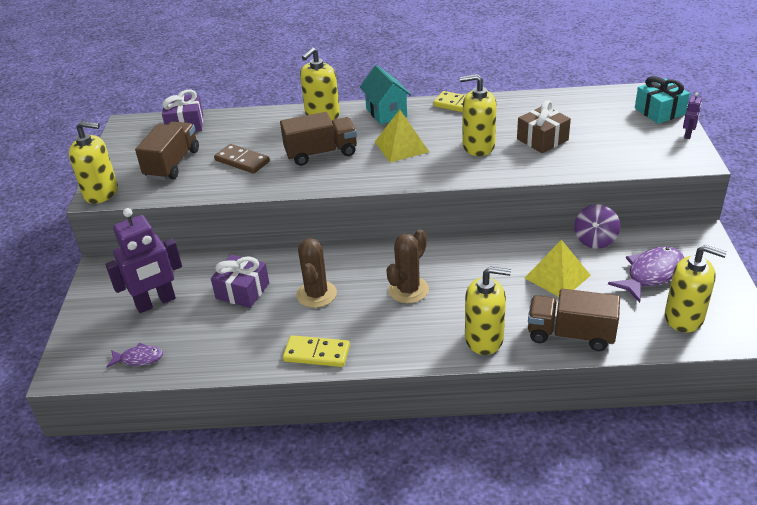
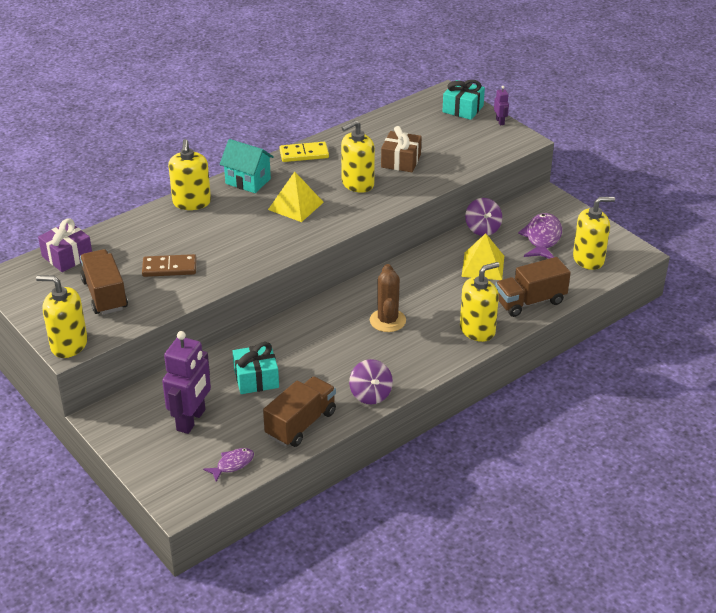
camera: 40 degrees left, 0 degrees up
yellow soap dispenser [69,121,118,204] -> yellow soap dispenser turned 135 degrees counterclockwise [36,275,88,358]
purple gift [211,254,269,308] -> turquoise gift [233,342,279,394]
brown truck [280,112,357,166] -> brown truck moved to [263,376,336,447]
yellow domino [283,335,350,367] -> purple spinning top [349,359,393,404]
brown cactus [297,238,337,308] -> none

